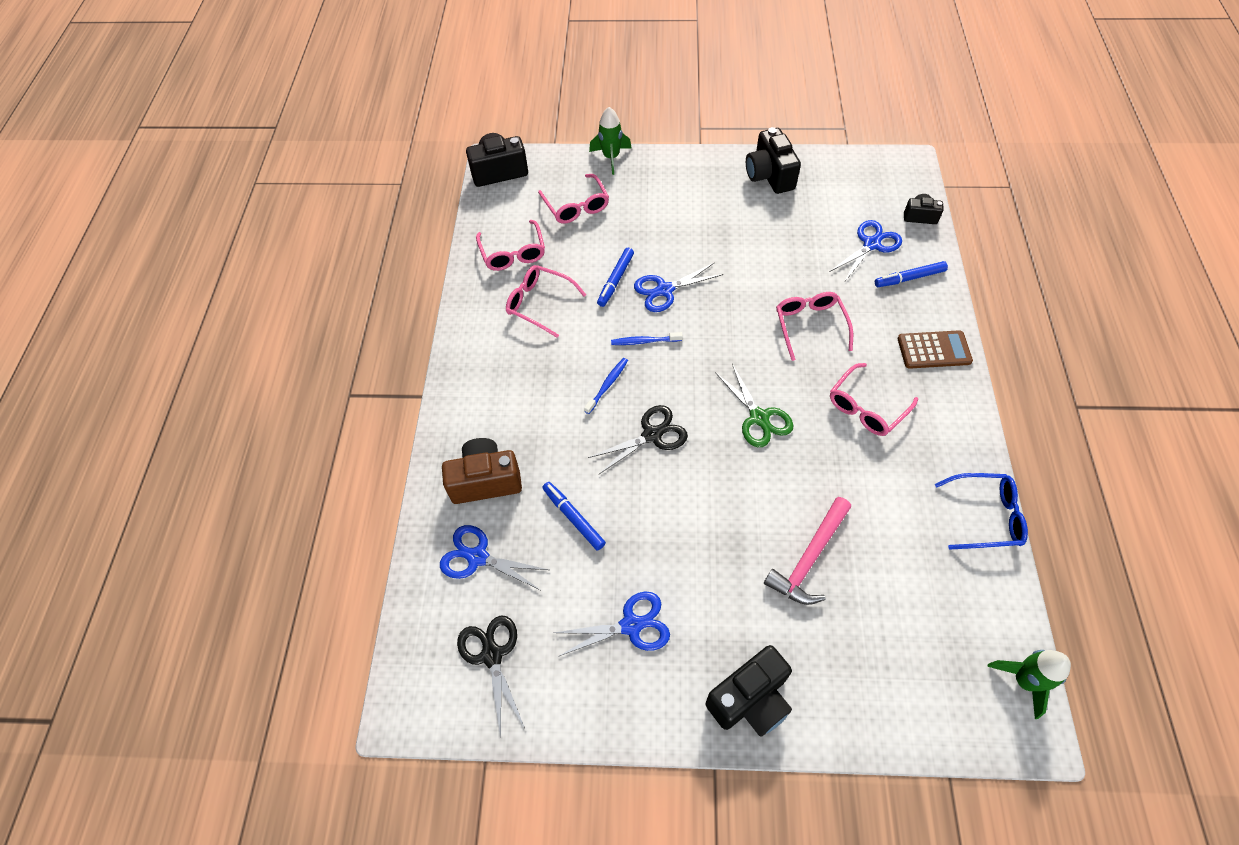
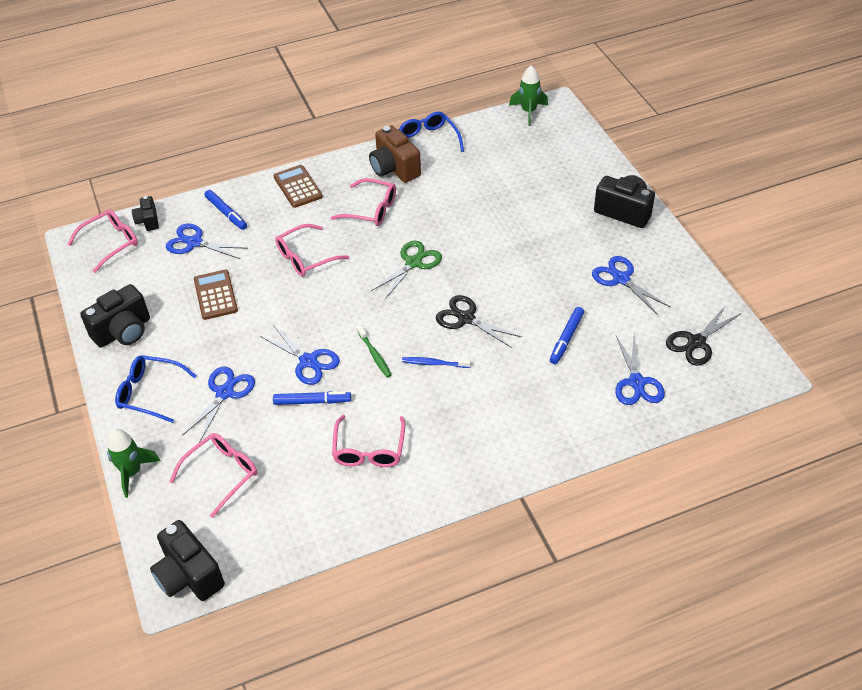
camera: 115 degrees left, 10 degrees down
brown camera [442,438,522,504] -> brown camera moved to [369,125,421,182]
pink glasses [476,220,545,271] -> pink glasses moved to [67,209,138,273]
blue toothbrush [611,332,683,345] -> green toothbrush [357,326,392,378]
pink hammer [764,497,851,605] -> none
none -> blue glasses [115,355,196,423]
none -> blue scissors [182,367,255,442]
none -> brown calculator [194,270,238,320]

